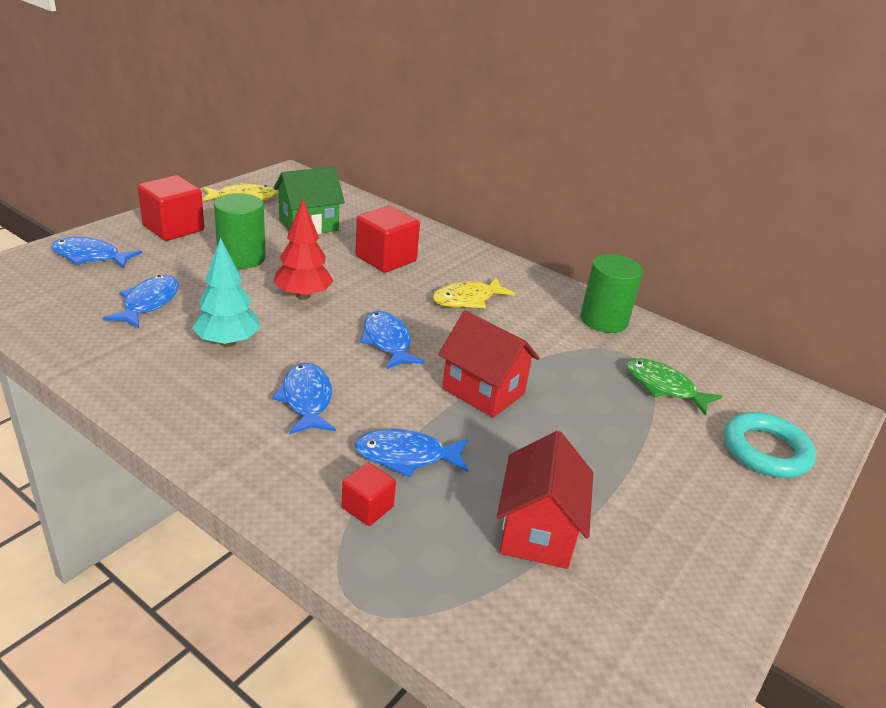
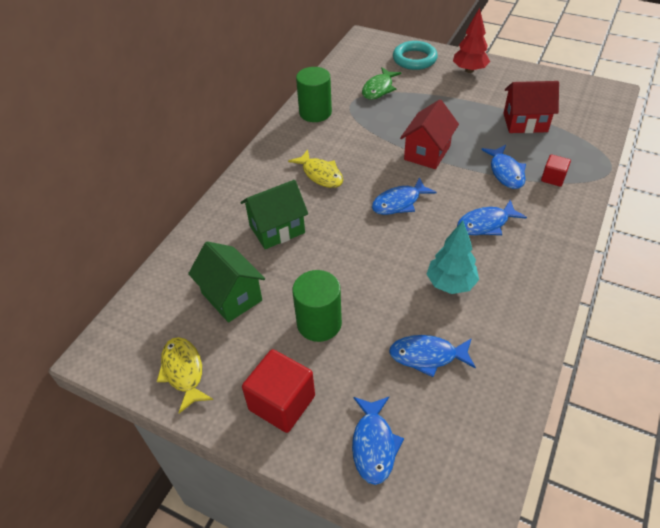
camera: 95 degrees left, 15 degrees up
red tree [274,199,333,300] -> red tree moved to [453,8,490,73]
red cube [355,206,420,273] -> green house [241,180,308,249]

